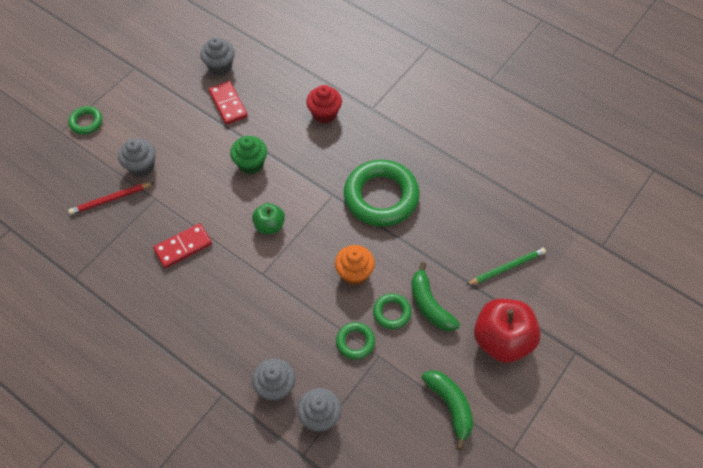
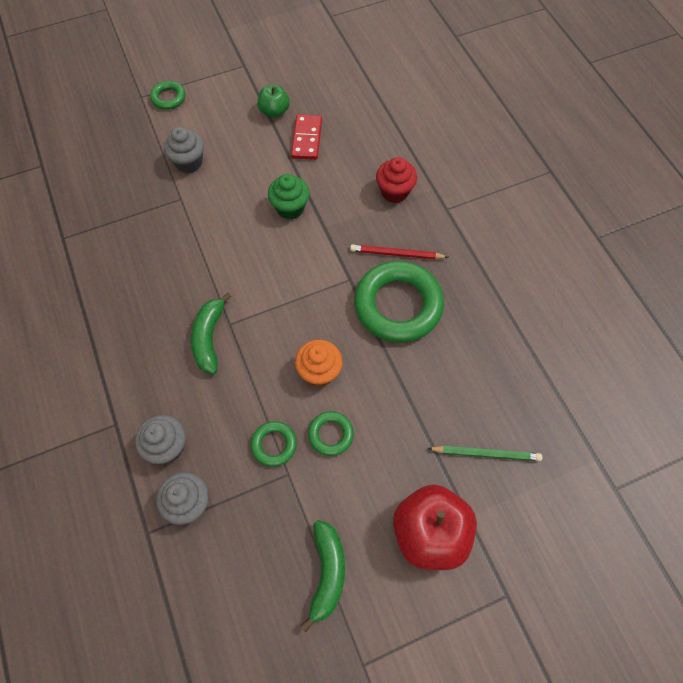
camera: 30 degrees right, 5 degrees up
red pencil [68,183,153,215] -> red pencil moved to [350,244,448,259]
red domino [153,223,212,268] -> none
grey cupcake [200,37,235,76] -> none
green apple [252,203,285,234] -> green apple moved to [257,84,290,118]
green banana [411,262,460,331] -> green banana moved to [191,293,232,374]

